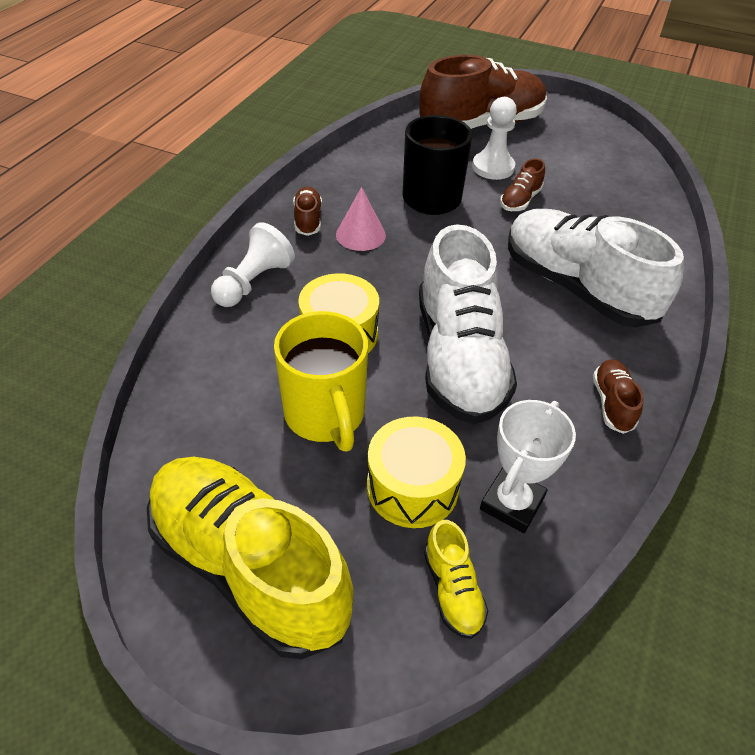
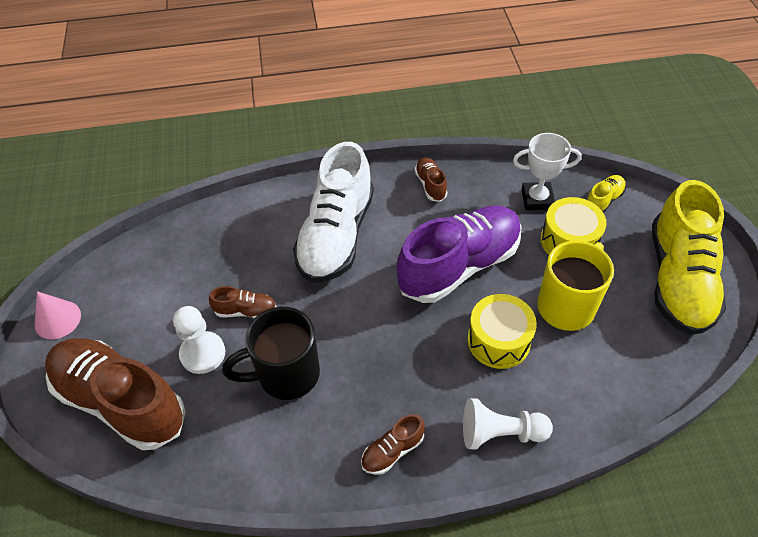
camera: 120 degrees left, 5 degrees up
pink cone [336,187,386,251] -> pink cone moved to [35,291,81,339]
white shoe [419,224,517,424] -> purple shoe [397,206,522,303]
brown shoe [593,360,644,434] -> brown shoe turned 105 degrees clockwise [415,157,447,202]

